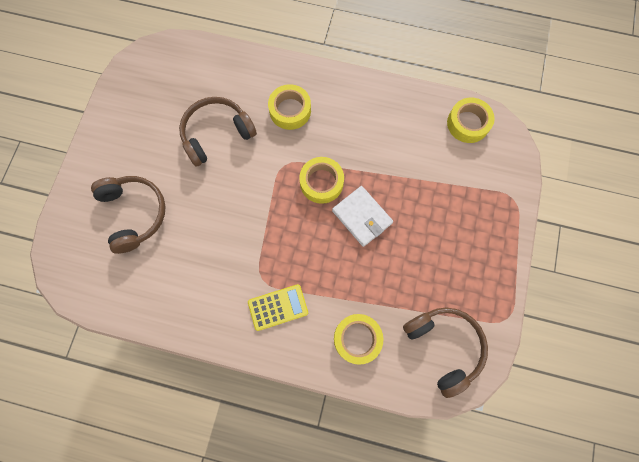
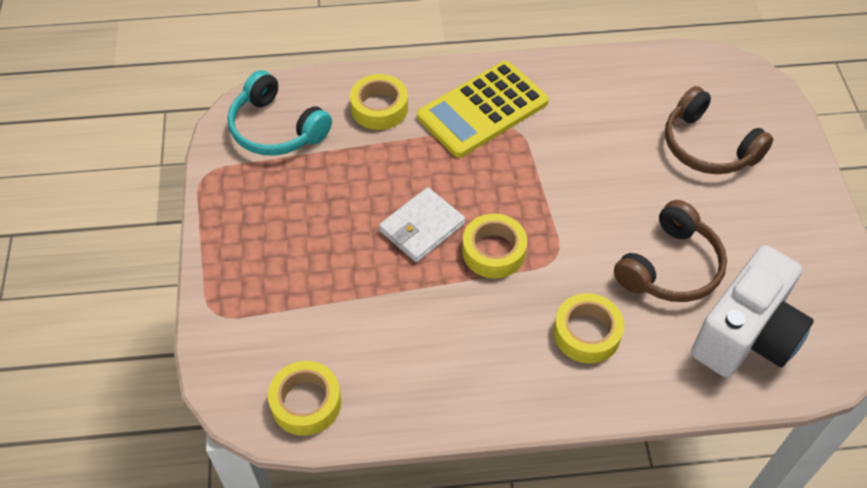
camera: 160 degrees right, 20 degrees down
yellow calculator [248,284,308,331] -> yellow calculator [417,61,549,158], size x1.77
white wallet [332,186,393,247] -> white wallet turned 75 degrees counterclockwise [379,187,465,262]
brown headphones [403,308,488,398] -> turquoise headphones [228,70,332,156]
none -> white camera [691,245,814,378]

